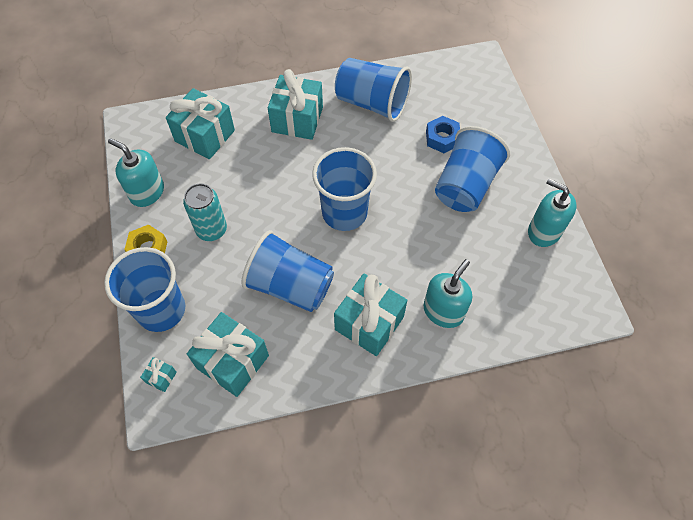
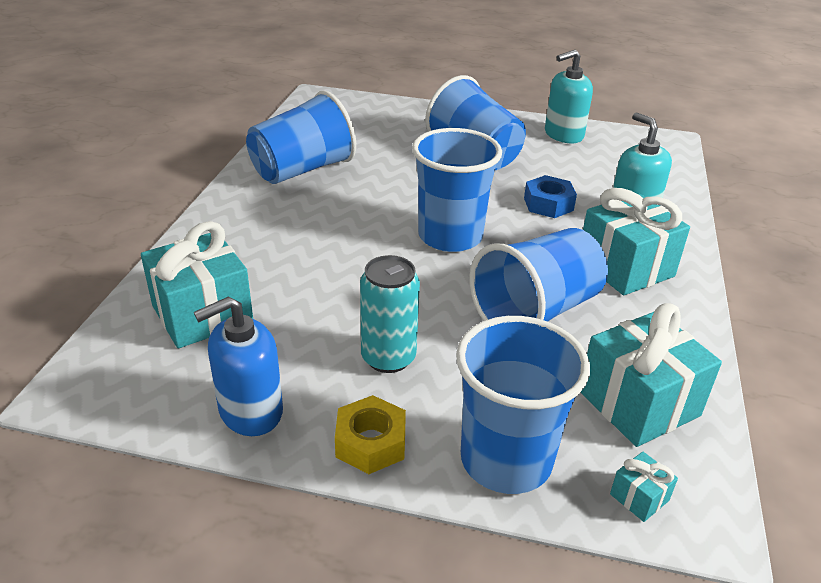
camera: 65 degrees left, 25 degrees down
turquoise soap dispenser [108,138,164,207] -> blue soap dispenser [194,296,283,436]
turquoise gift [268,69,323,140] -> none
blue nut [426,116,460,153] -> blue nut moved to [524,175,577,218]

